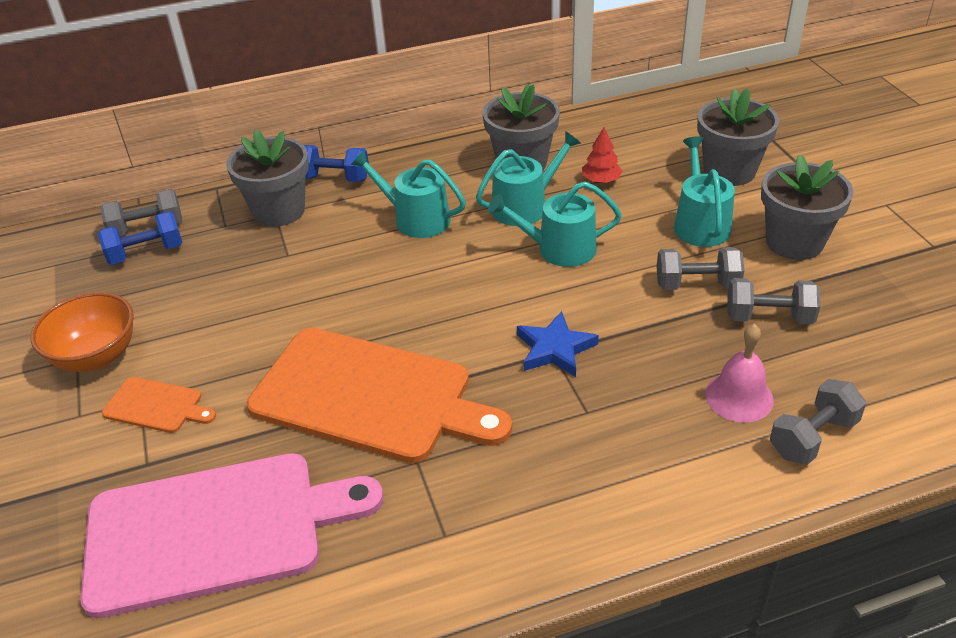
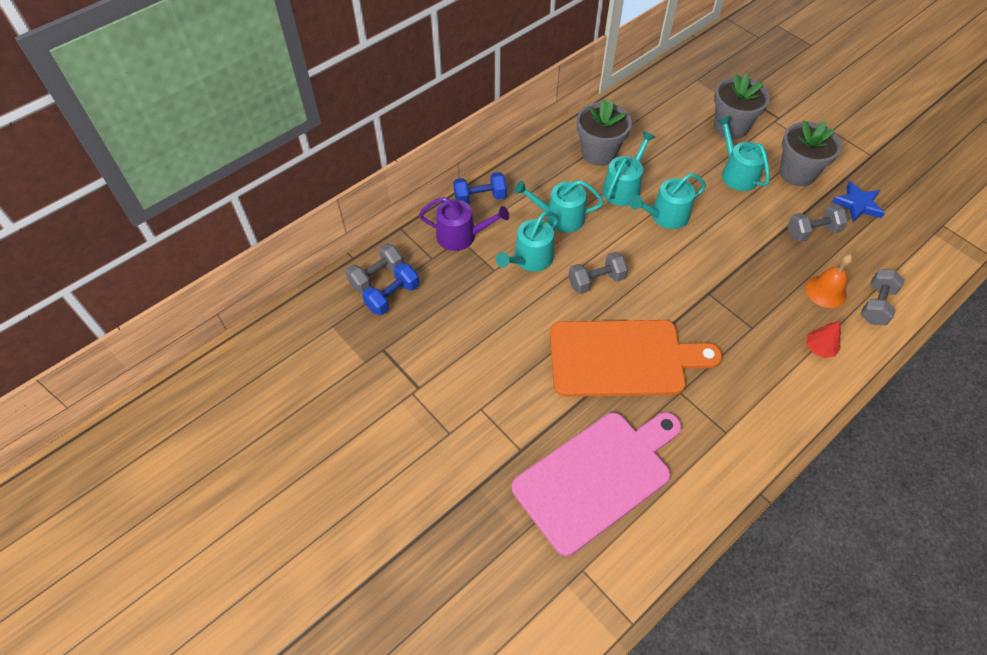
camera: 25 degrees left, 15 degrees up
orange bowl [31,292,134,372] -> none
orange cutting board [102,377,216,433] -> none
grey flower pot [226,129,309,227] -> purple watering can [419,197,509,251]
blue star [517,311,599,377] -> blue star moved to [832,181,885,222]
red tree [582,127,622,183] -> red tree moved to [806,321,841,358]
grey dumbbell [657,247,745,290] -> grey dumbbell moved to [568,252,628,294]
pink bell [705,324,774,423] -> orange bell [806,254,853,308]
none -> turquoise watering can [496,211,559,272]

